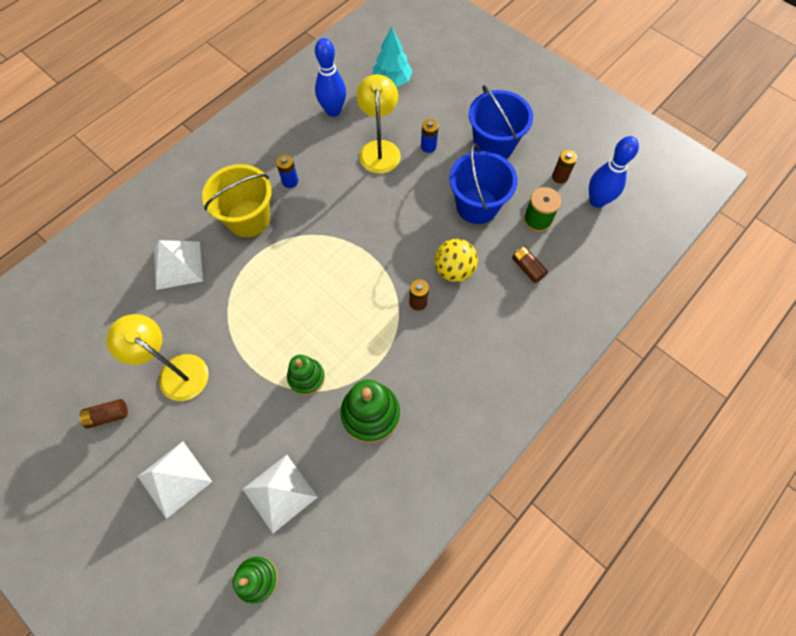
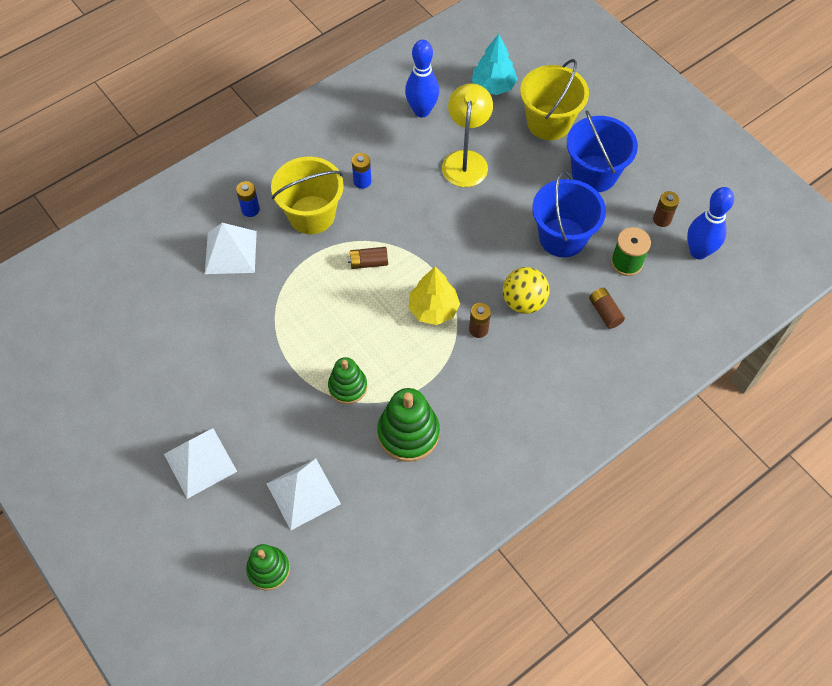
camera: 10 degrees right, 5 degrees down
brown battery [80,399,128,429] -> brown battery moved to [348,247,388,269]
yellow lamp [106,314,209,401] -> none
blue battery [421,119,439,153] -> blue battery moved to [236,181,260,217]
none -> yellow tree [409,267,460,325]
none -> yellow bucket [520,59,589,140]

